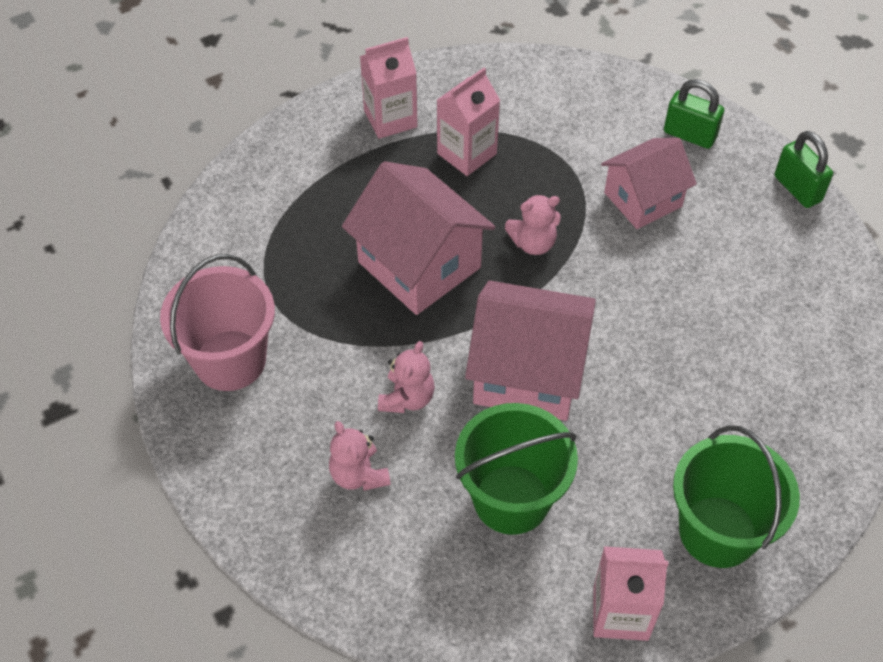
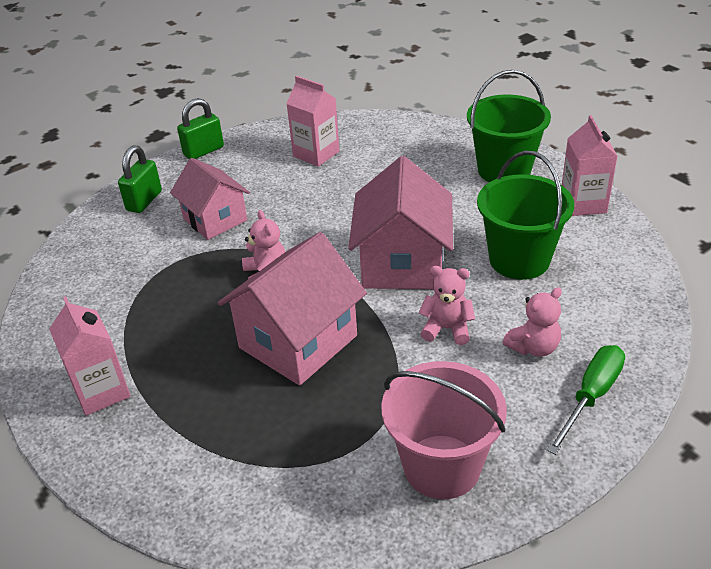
camera: 95 degrees left, 15 degrees down
pink carton [437,68,500,176] -> pink carton moved to [286,76,340,167]
none -> green screwdriver [547,345,625,455]

